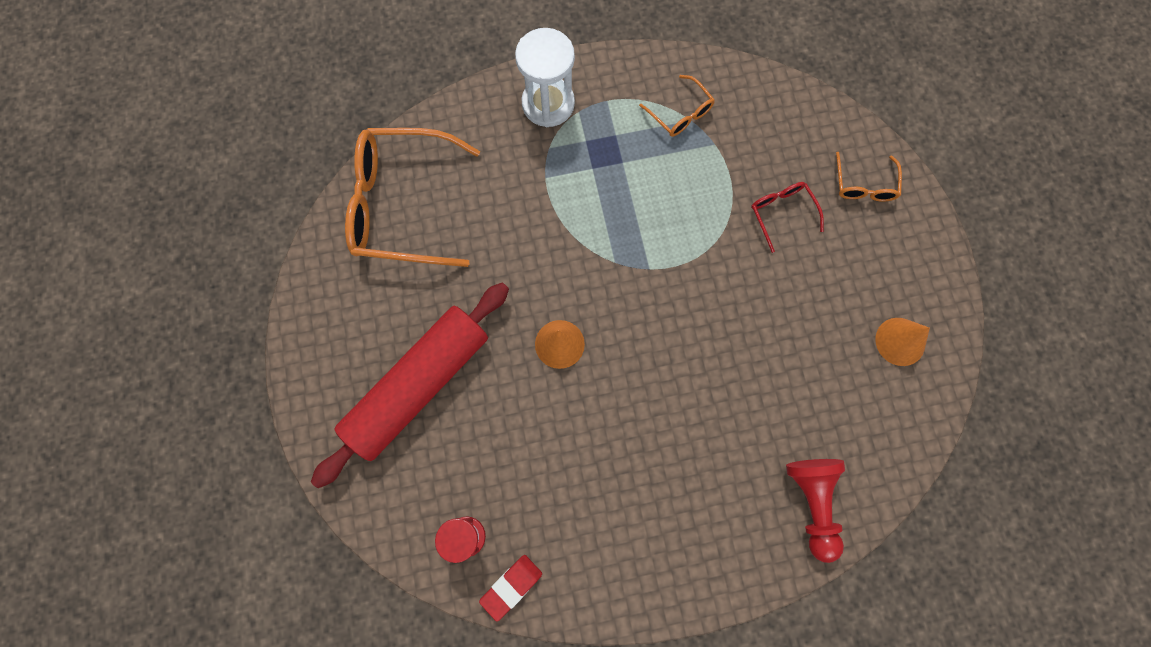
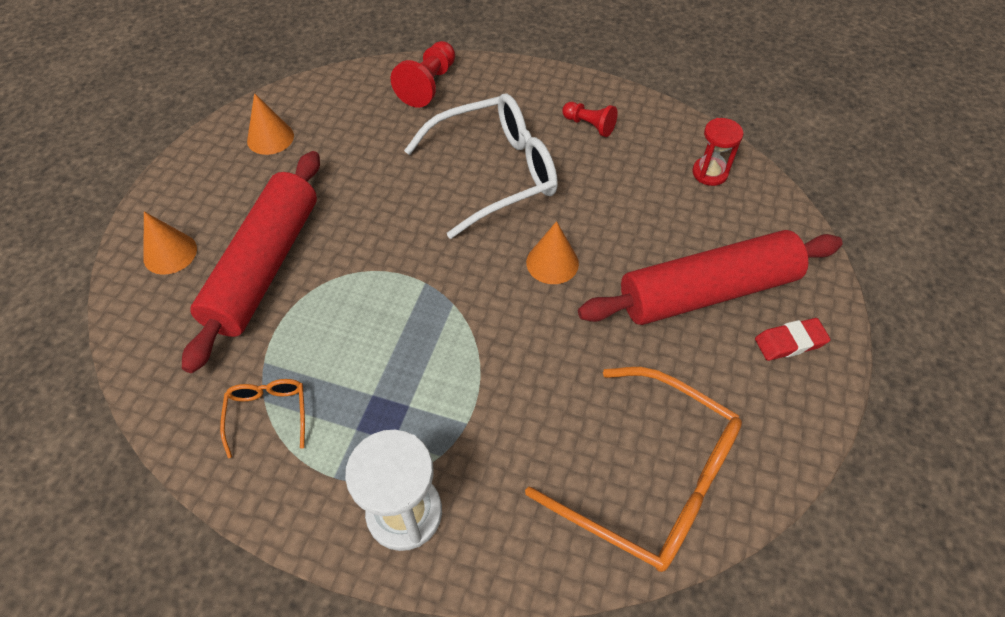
camera: 150 degrees left, 20 degrees down
red eraser [479,555,542,622] -> red eraser moved to [755,318,831,361]
red glasses [751,182,824,253] -> red rolling pin [182,151,320,373]
orange glasses [836,152,902,202] -> orange cone [143,212,197,275]
none -> white glasses [404,93,558,239]
none -> red pawn [562,102,618,137]

